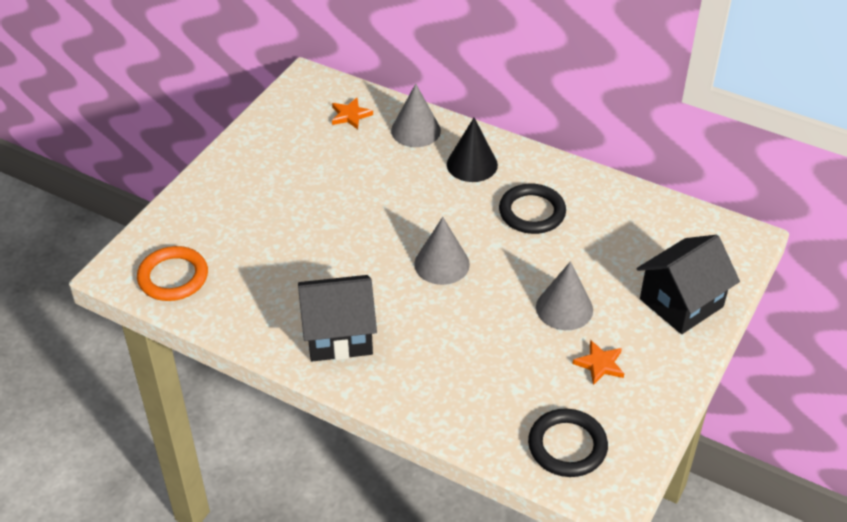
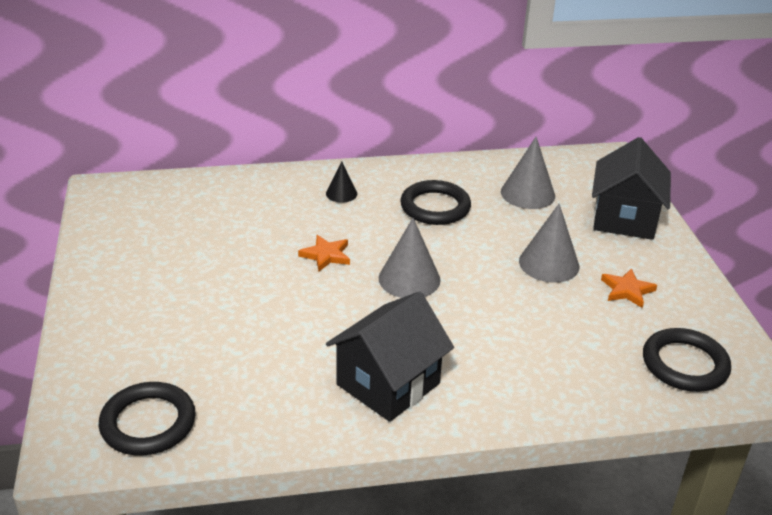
camera: 40 degrees left, 10 degrees down
orange ring [137,246,208,301] -> black ring [99,382,196,455]
orange star [332,98,373,129] -> orange star moved to [298,235,350,271]
grey cone [391,84,441,147] -> grey cone moved to [501,137,555,209]
black cone [447,118,498,182] -> black cone [326,162,357,203], size x0.57

